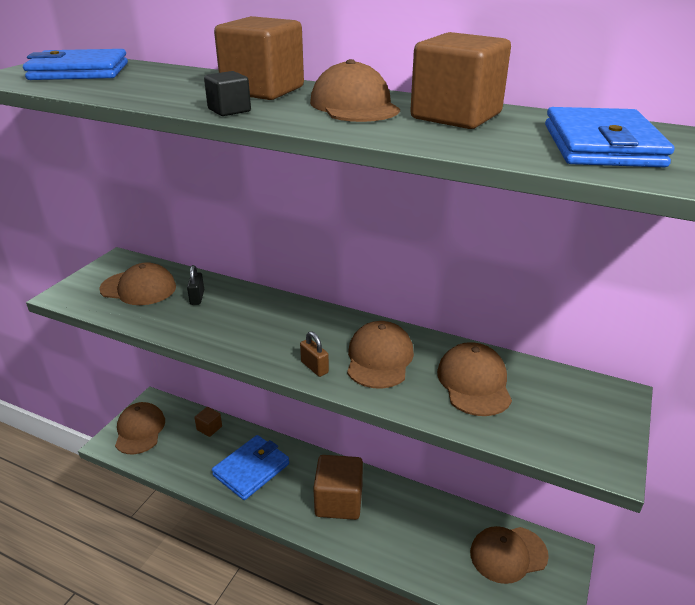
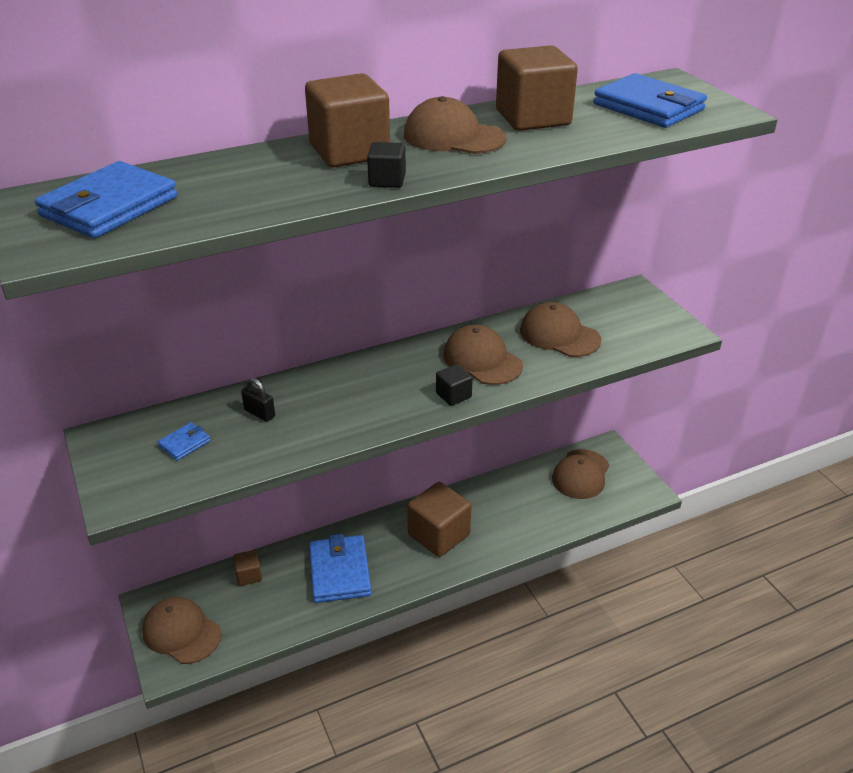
camera: 50 degrees left, 5 degrees up
brown cap [99,262,176,305] -> blue wallet [158,422,210,461]
brown padlock [300,331,329,377] -> black cube [436,364,473,406]

